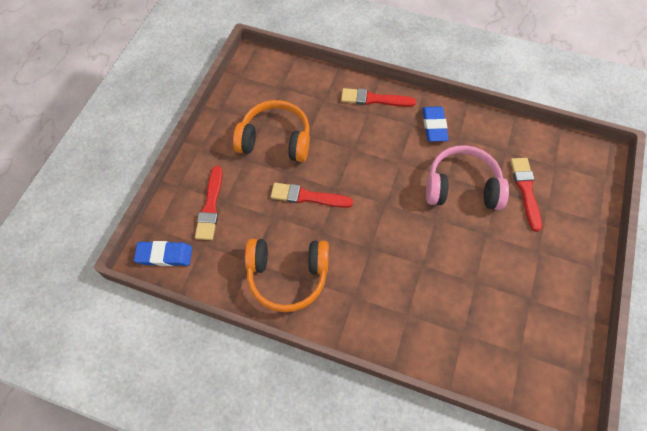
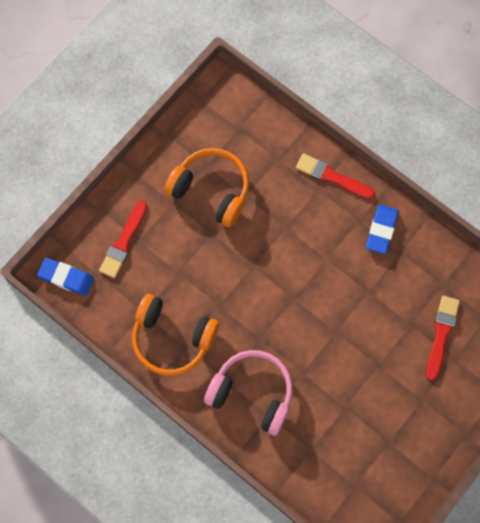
camera: 20 degrees right, 10 degrees up
red brush [271,183,353,208] -> none
pink headphones [426,145,509,210] -> pink headphones moved to [204,350,293,436]

